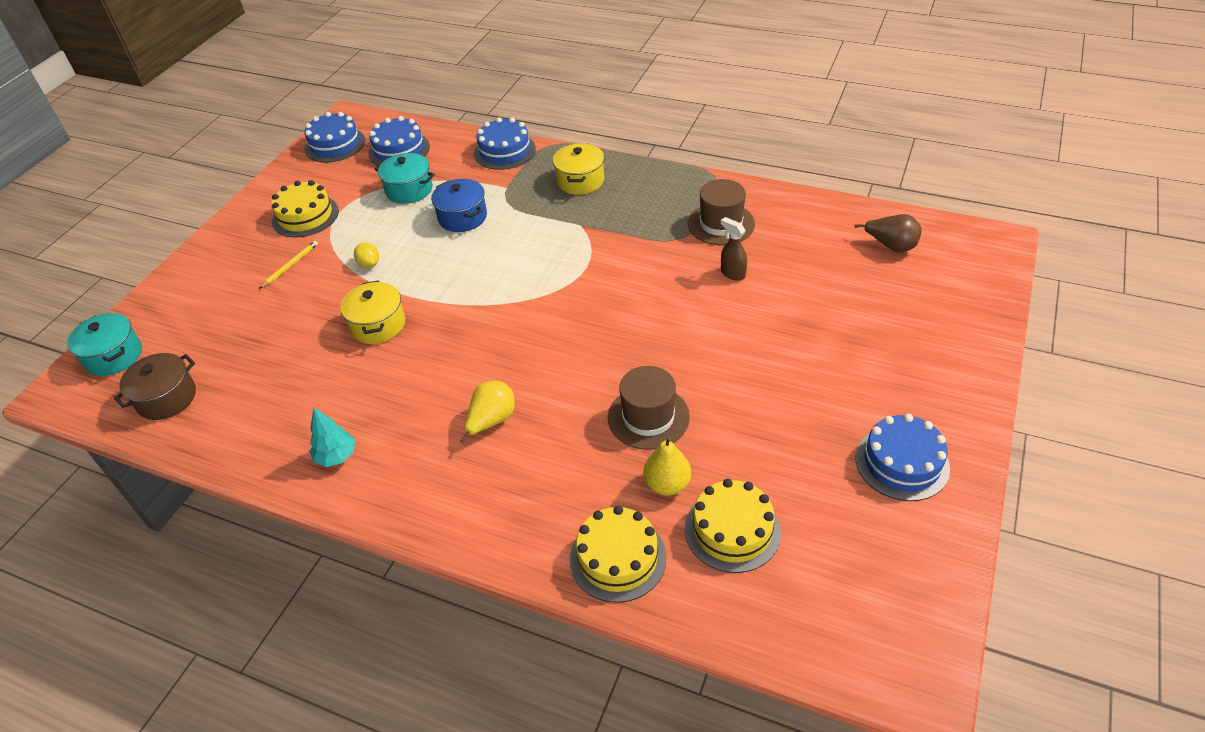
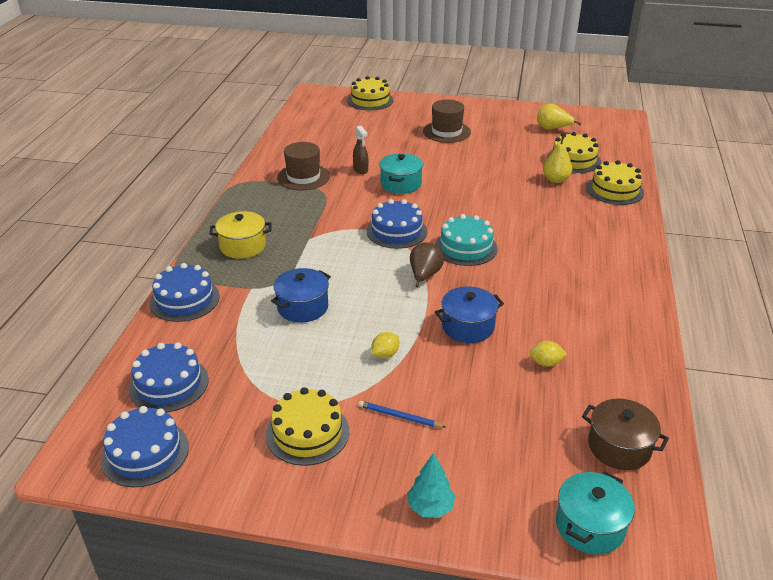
camera: 105 degrees left, 10 degrees down
yellow pencil [259,241,318,289] -> blue pencil [359,401,445,428]
turquoise tree [310,408,355,467] -> turquoise tree moved to [407,453,455,518]
yellow pot [340,280,405,344] -> blue pot [435,286,504,343]
turquoise pot [375,153,435,204] -> turquoise pot moved to [379,153,423,194]
yellow pear [460,381,515,444] -> yellow pear moved to [537,103,581,130]
brown hat [608,366,690,450] -> brown hat moved to [423,100,471,143]
brown spray bottle [721,217,747,281] -> brown spray bottle turned 60 degrees counterclockwise [353,126,368,174]
brown pear [854,214,922,253] -> brown pear moved to [410,242,444,287]
blue cake [855,414,950,501] -> blue cake moved to [367,199,427,249]
none -> yellow cake [347,76,394,111]
none -> turquoise cake [435,214,498,266]
none -> yellow lemon [529,341,567,367]

